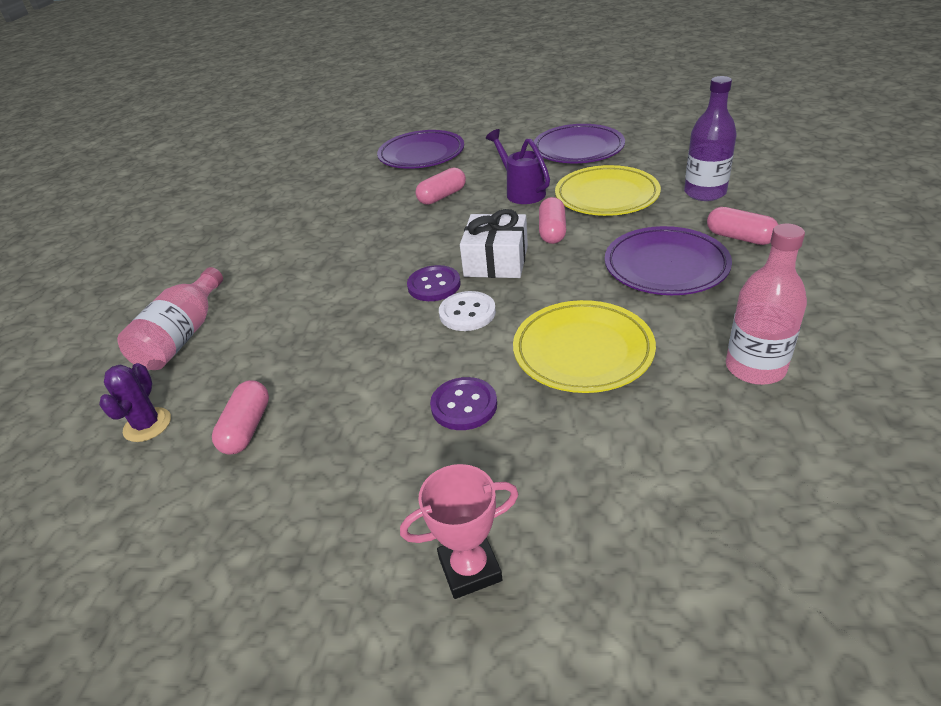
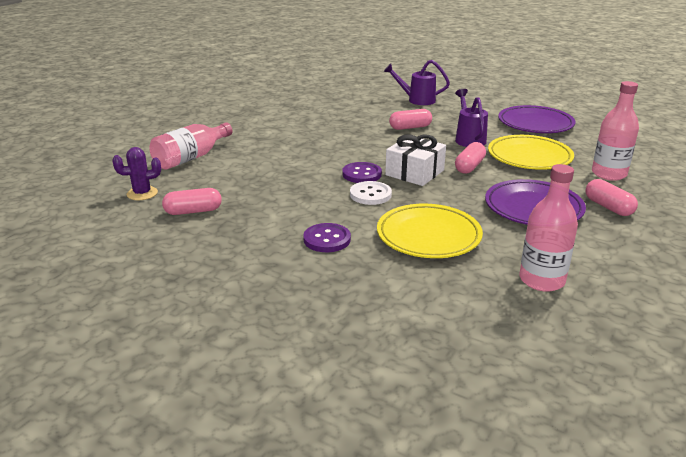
camera: 20 degrees right, 10 degrees down
purple cactus [99,363,171,442] -> purple cactus turned 45 degrees clockwise [112,147,161,200]
pink capsule [212,380,269,455] -> pink capsule turned 45 degrees clockwise [162,188,222,215]
purple plate [377,130,464,169] -> purple watering can [384,60,450,105]
pink trophy [400,464,519,599] -> none
purple bottle [684,76,737,201] -> pink bottle [592,81,639,181]

